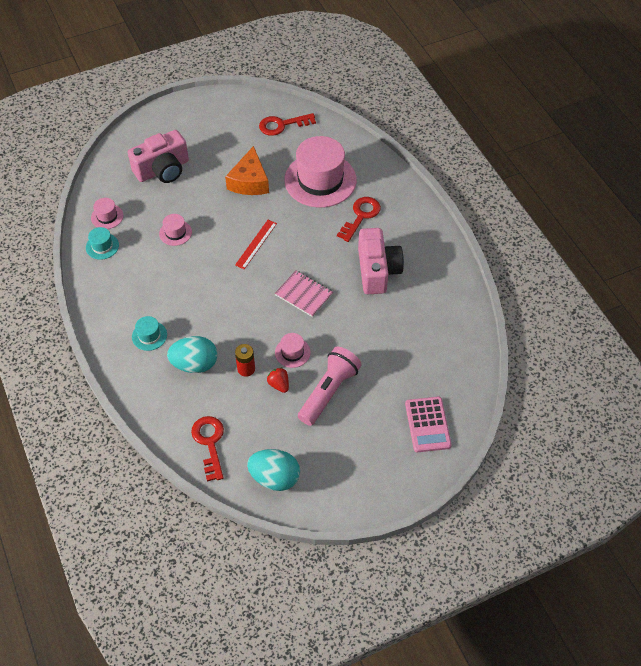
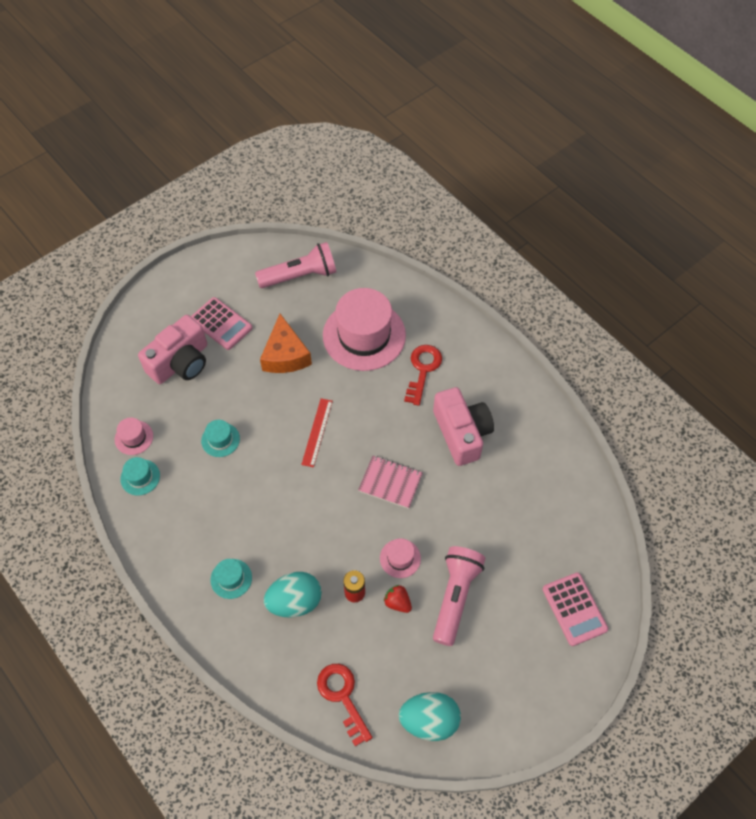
camera: 15 degrees left, 5 degrees up
pink hat [159,214,192,246] -> turquoise hat [201,420,240,457]
red key [259,113,316,136] -> pink flashlight [255,242,336,288]
none -> pink calculator [191,297,252,350]

